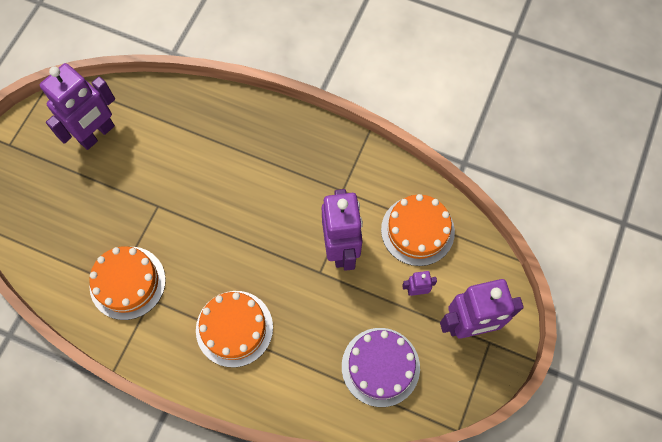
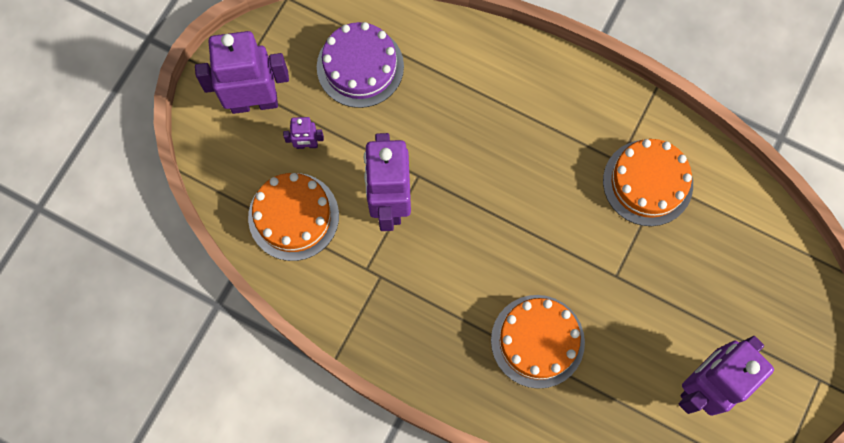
camera: 175 degrees left, 5 degrees up
orange cake [196,291,273,367] -> orange cake moved to [491,295,585,389]

